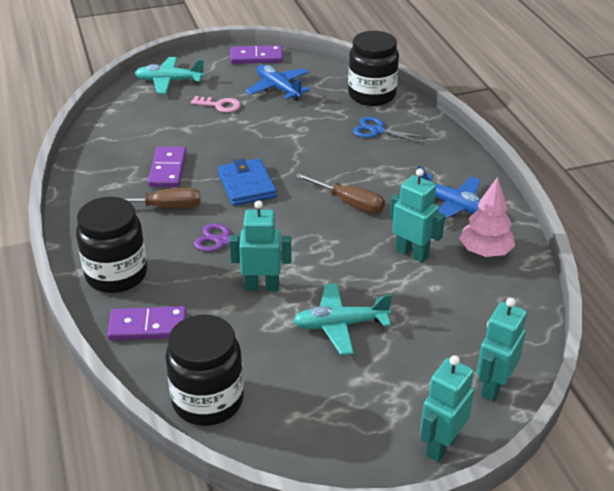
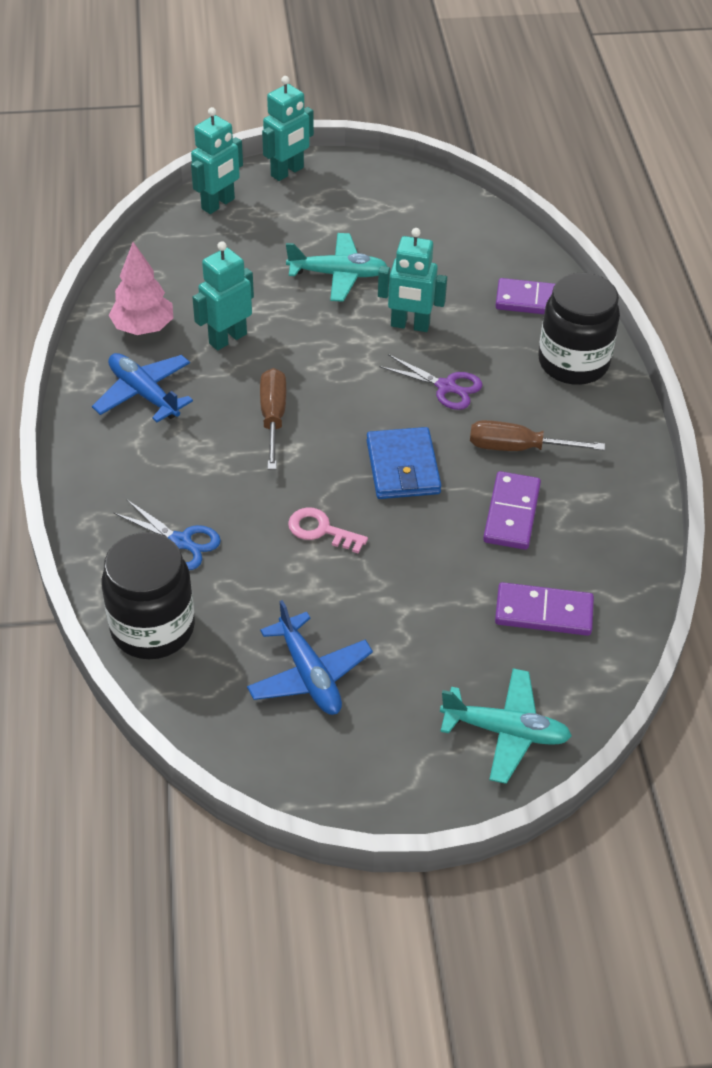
camera: 170 degrees left, 10 degrees up
black jar [165,314,244,426] -> none
pink key [191,96,241,113] -> pink key moved to [288,508,368,554]
purple domino [230,45,283,64] -> purple domino moved to [495,582,594,636]
brown screwdriver [295,173,385,213] -> brown screwdriver turned 45 degrees clockwise [260,368,286,470]
turquoise robot [390,168,445,263] -> turquoise robot turned 90 degrees clockwise [192,241,254,350]

